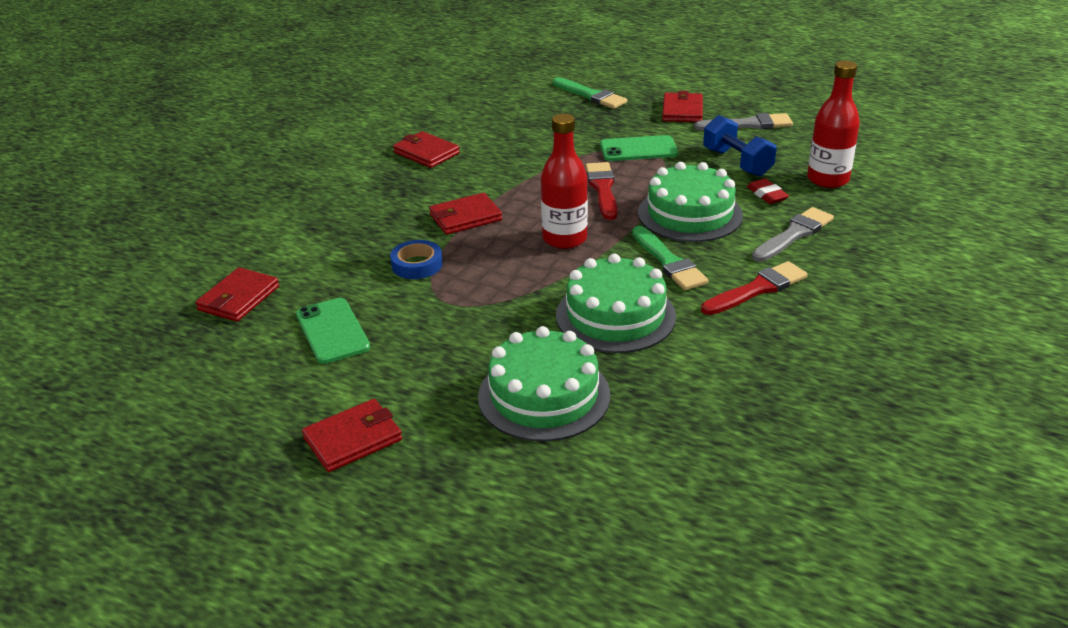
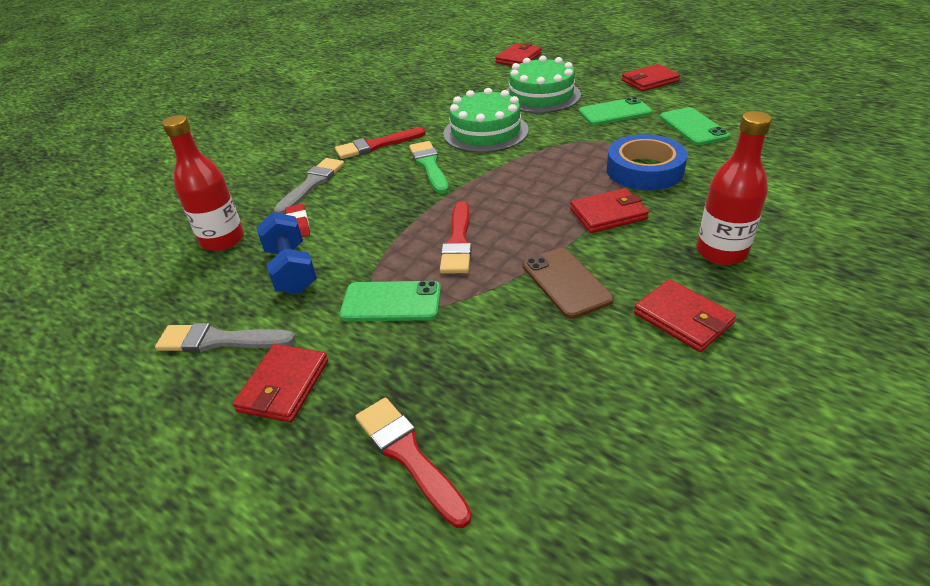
camera: 170 degrees left, 5 degrees up
red wallet [195,267,279,322] -> red wallet moved to [495,43,542,66]
blue tape [390,240,443,279] -> blue tape [606,134,687,190], size x1.67
red bottle [541,113,588,249] -> red bottle moved to [696,111,772,265]
green brush [553,77,627,109] -> red brush [355,397,472,528]
green cake [638,162,743,242] -> none
grey brush [752,207,834,262] -> grey brush turned 150 degrees clockwise [274,158,344,214]
none -> brown phone [523,248,614,319]
none -> green phone [579,97,652,125]

